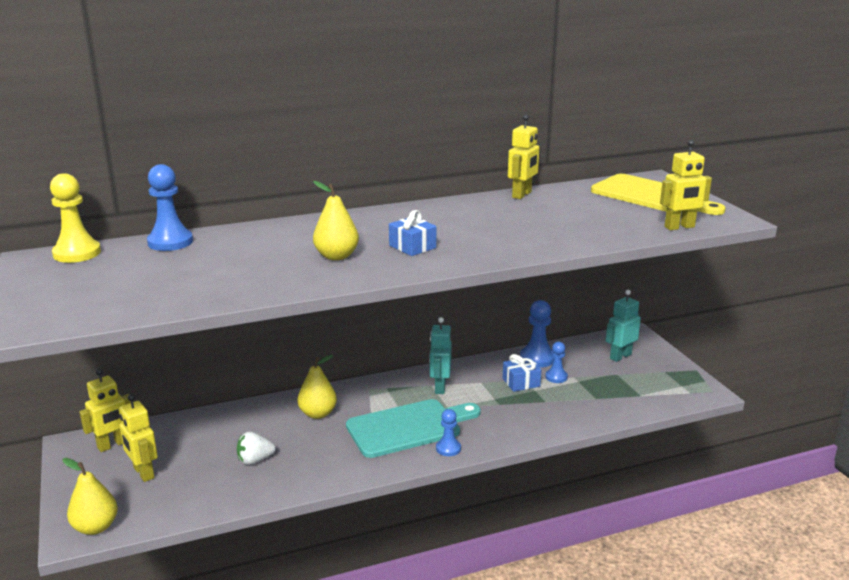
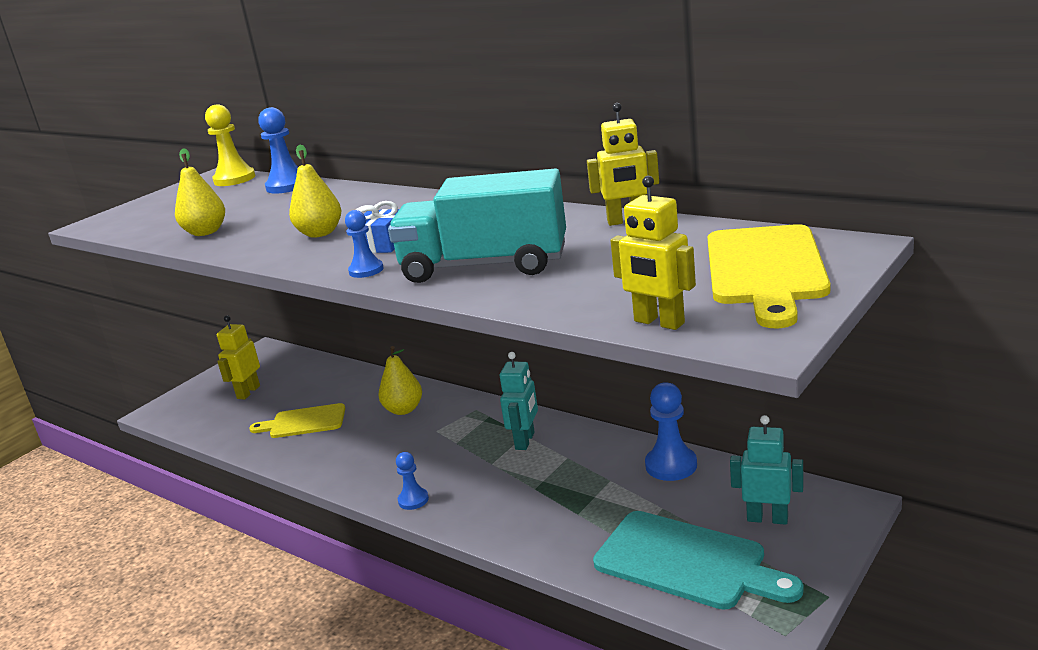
camera: 60 degrees right, 0 degrees up
yellow pear [63,458,118,535] -> yellow pear moved to [175,148,225,236]
yellow robot [80,369,131,452] -> none
white strawberry [237,431,276,465] -> yellow cutting board [249,403,345,438]
turquoise cutting board [346,399,481,458] -> turquoise cutting board moved to [593,511,804,610]
turquoise robot [429,317,452,394] -> turquoise robot turned 135 degrees clockwise [500,352,538,450]
blue gift [503,354,541,392] -> none
blue pawn [545,342,568,383] -> blue pawn moved to [345,210,383,278]
none -> turquoise truck [388,168,566,283]

